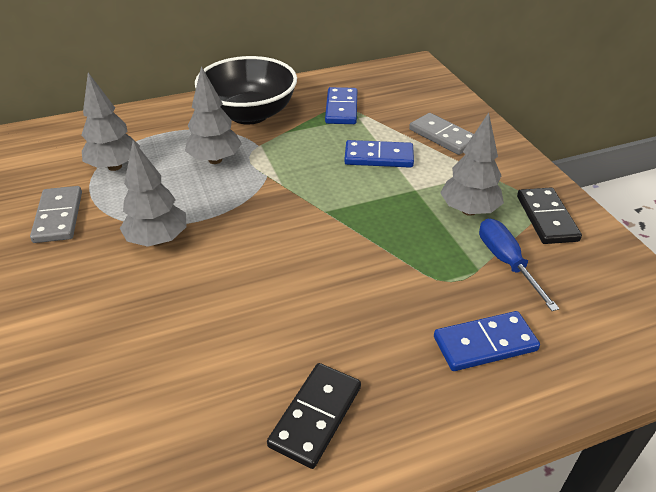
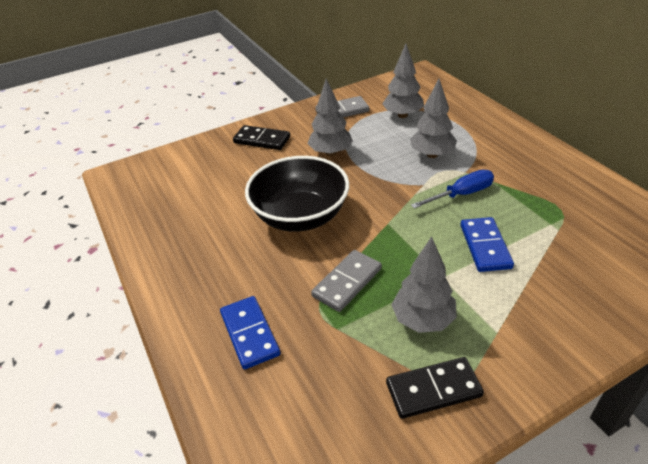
camera: 85 degrees right, 0 degrees up
black bowl [195,56,297,125] -> black bowl moved to [245,156,349,232]
black domino [267,363,361,469] -> black domino moved to [233,125,290,150]
blue domino [325,87,357,124] -> none
grey domino [409,113,474,155] -> grey domino moved to [311,250,382,312]
blue screwdriver [479,219,560,311] -> blue screwdriver moved to [411,170,494,209]

